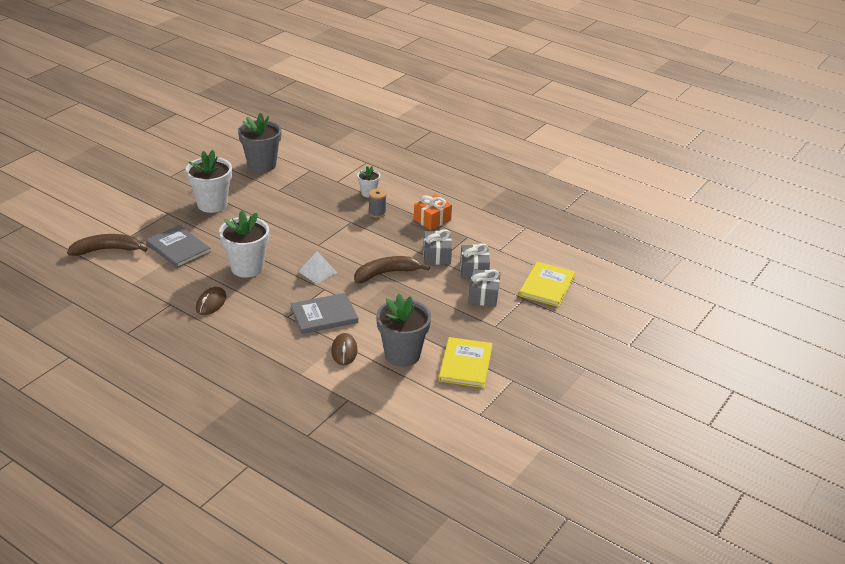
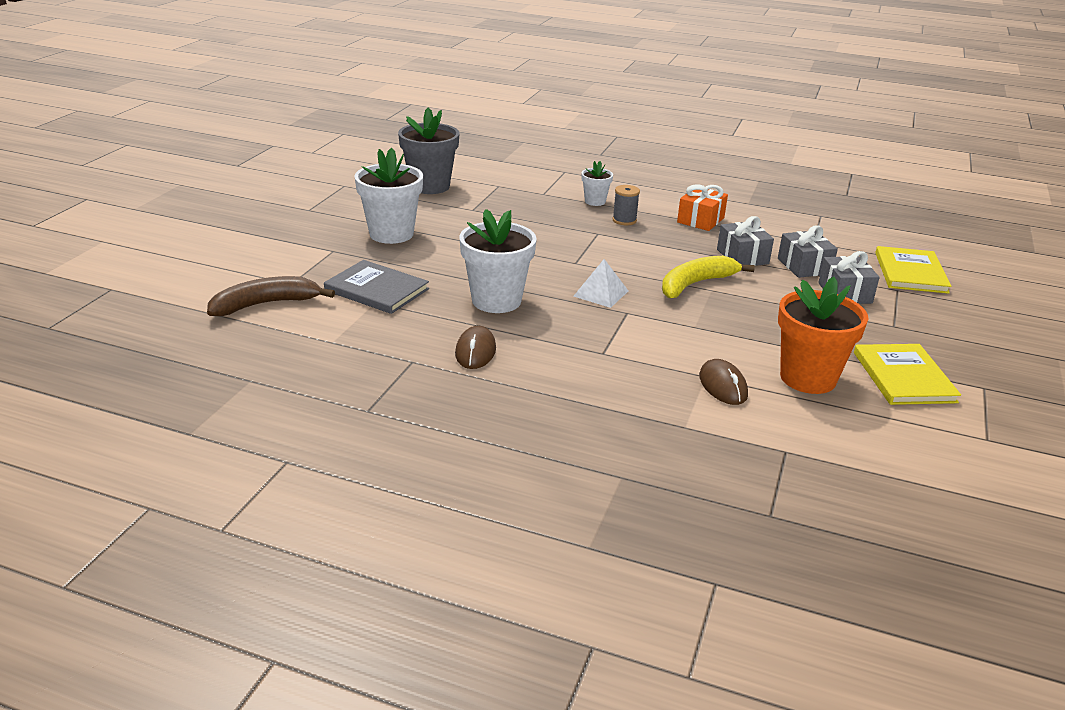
camera: 15 degrees left, 5 degrees down
grey book [290,293,358,334] -> none
brown banana [354,256,430,284] -> yellow banana [662,256,755,298]
grey flower pot [376,294,431,367] -> orange flower pot [778,277,868,394]

